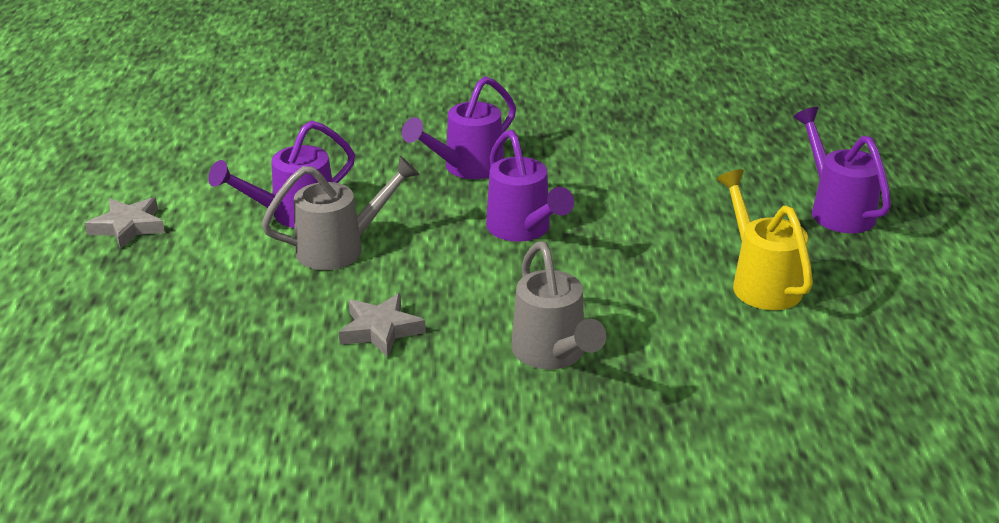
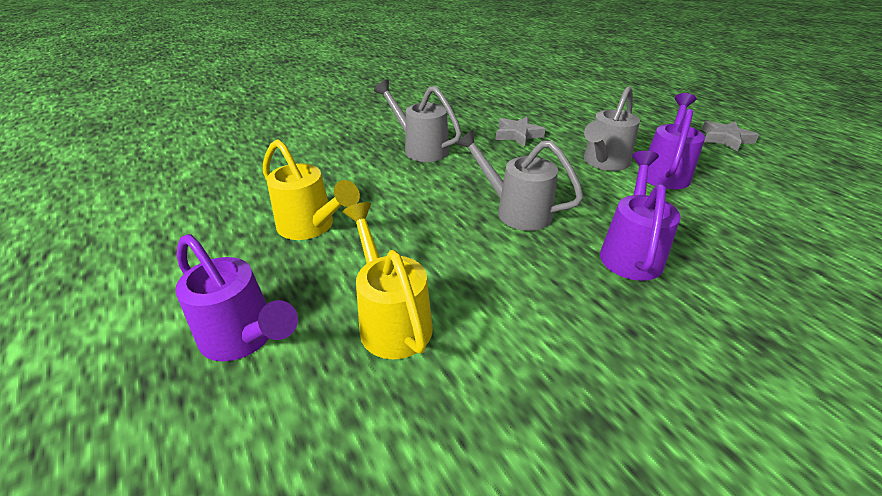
camera: 150 degrees right, 5 degrees up
purple watering can [486,130,574,242] -> grey watering can [456,129,584,231]
none -> yellow watering can [343,202,433,359]

